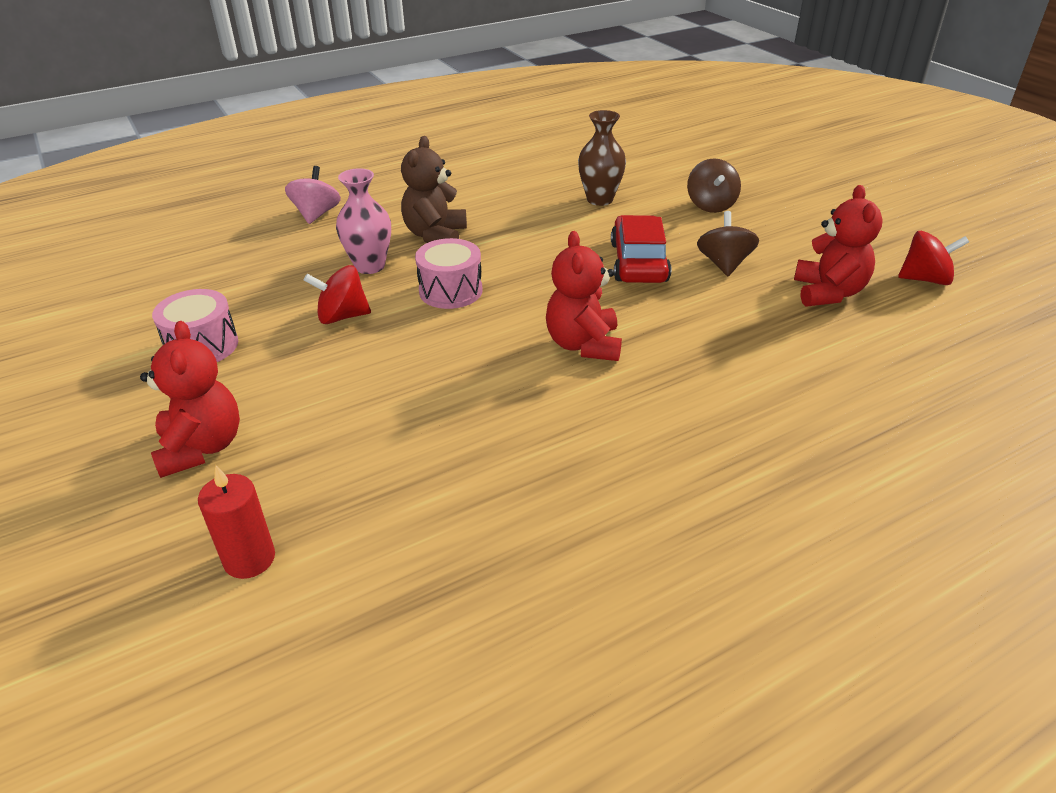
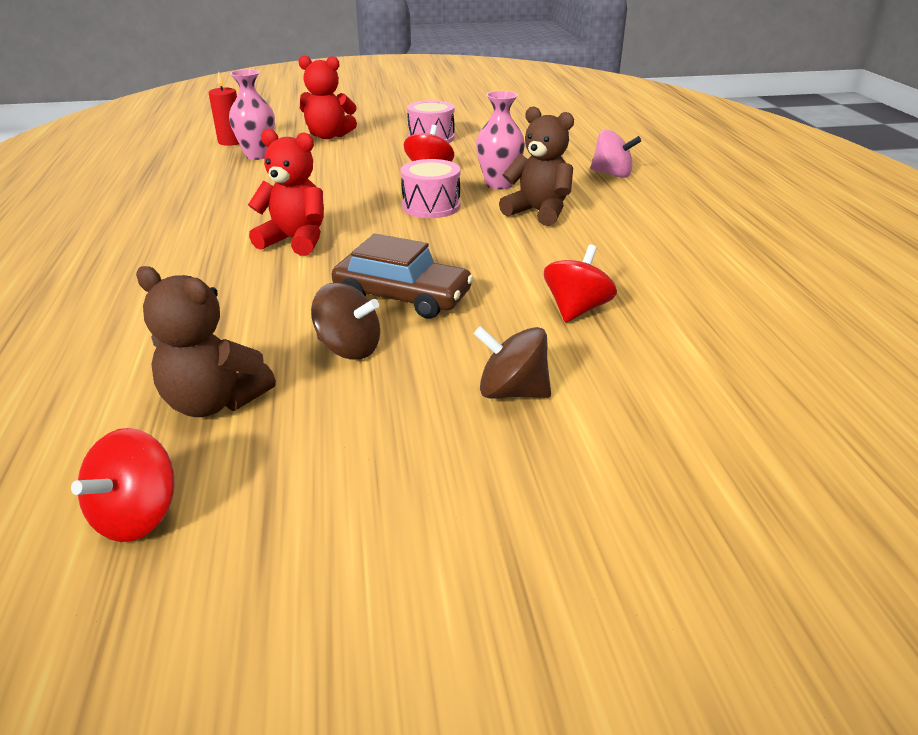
camera: 110 degrees right, 5 degrees down
brown vase [578,110,626,206] -> red spinning top [544,245,617,323]
red car [611,215,671,283] -> brown car [332,234,474,319]
red teddy bear [794,185,883,307] -> brown teddy bear [136,266,276,417]
none -> pink vase [229,69,275,160]

